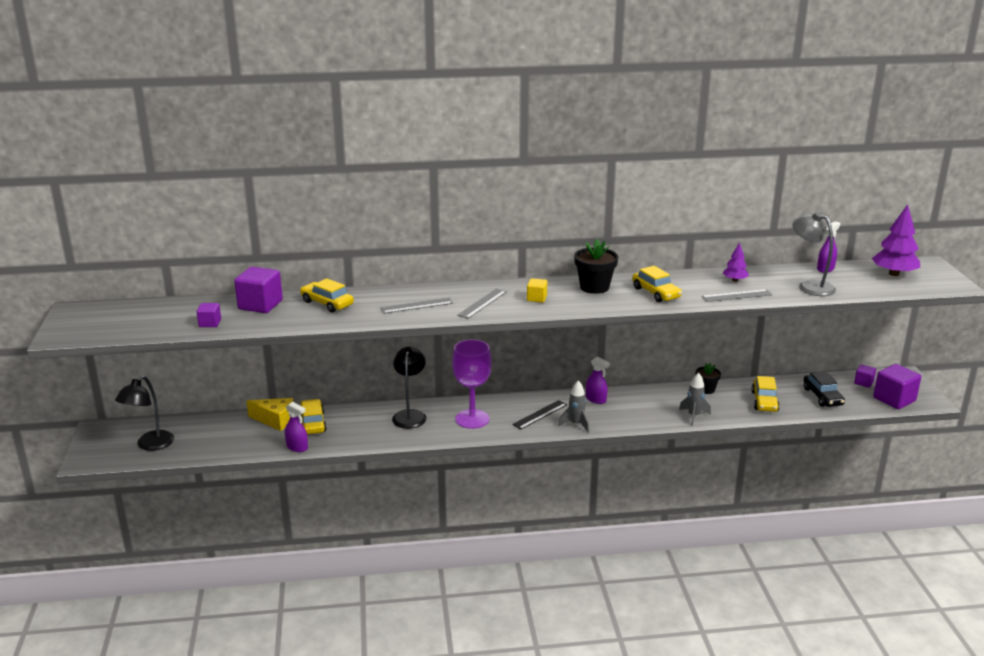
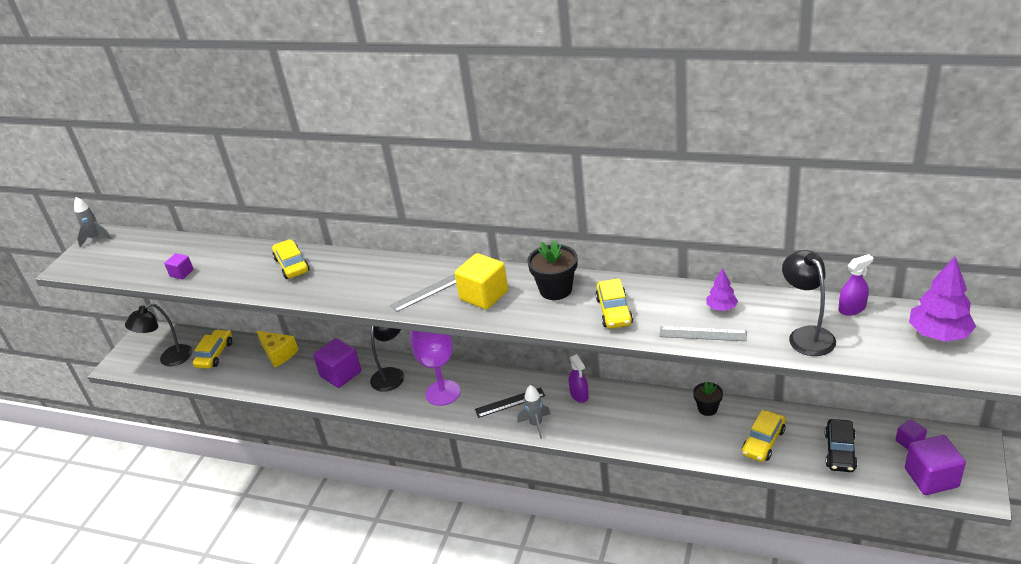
camera: 30 degrees right, 10 degrees up
purple cube [234,267,283,313] -> purple cube moved to [313,338,361,388]
purple spray bottle [285,402,308,452] -> none
yellow car [300,399,327,434] -> yellow car moved to [193,329,232,369]
grey ruler [380,298,453,314] -> none
yellow cube [527,278,547,303] -> yellow cube [455,253,508,310], size x1.87
grey rocket [679,372,711,426] -> grey rocket moved to [74,197,112,247]
grey lamp [792,212,836,296] -> black lamp [782,250,836,356]

